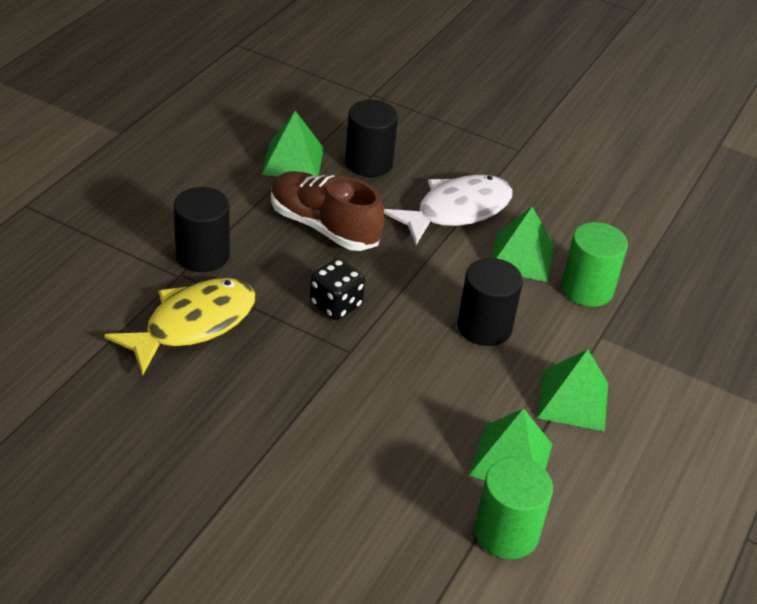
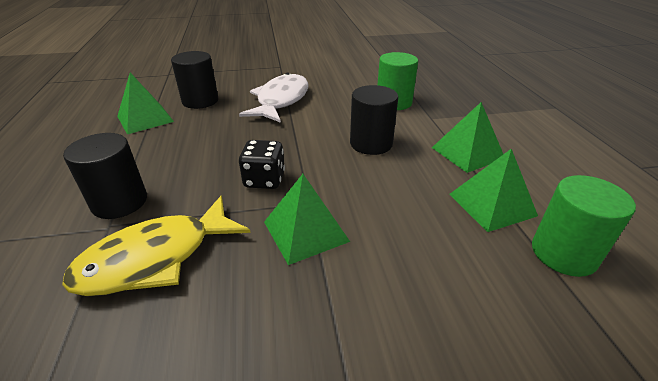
camera: 35 degrees left, 5 degrees down
yellow fish [104,278,255,376] -> yellow fish turned 135 degrees counterclockwise [62,196,251,296]
brown shoe [271,171,384,251] -> none
green pyramid [491,207,554,282] -> green pyramid moved to [264,174,350,265]

